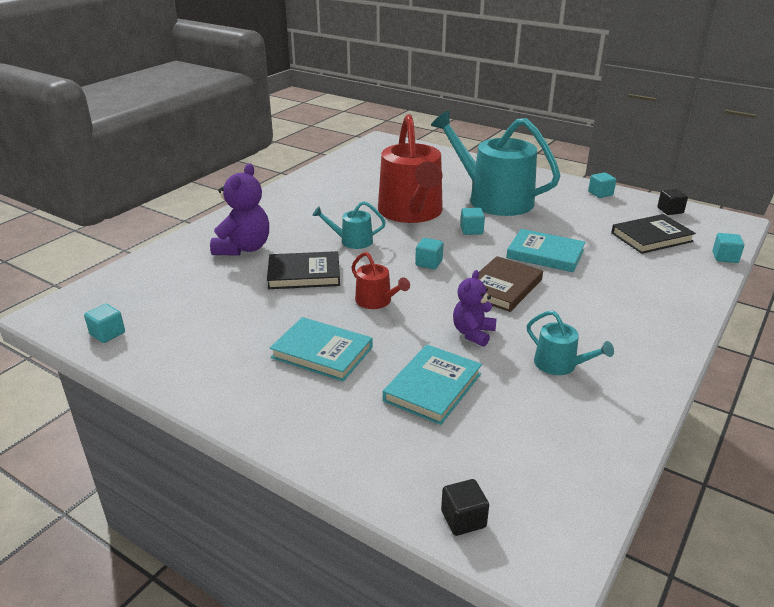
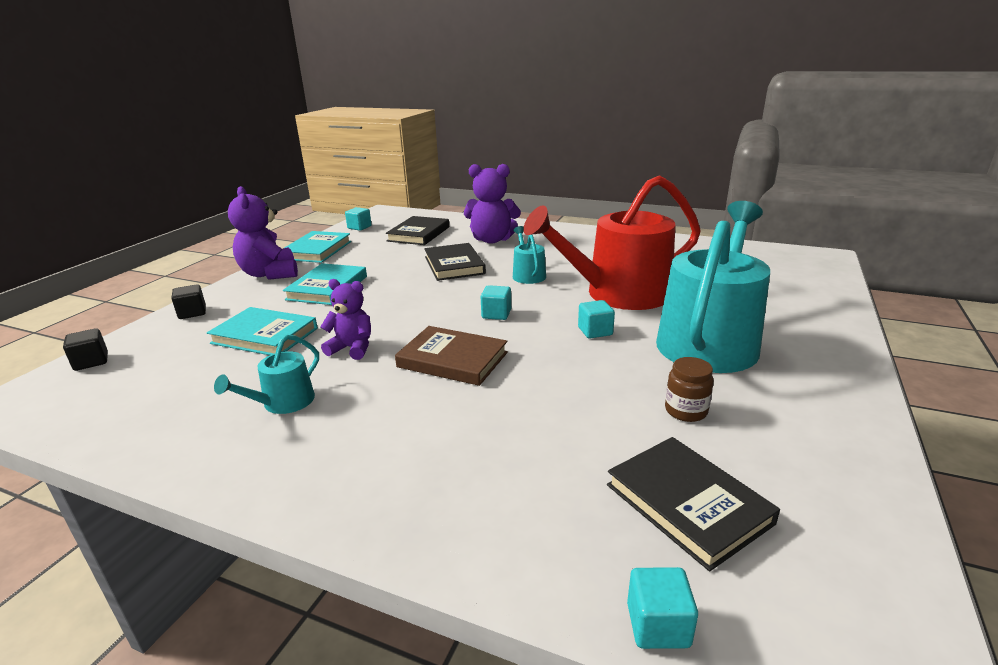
camera: 80 degrees right, 5 degrees down
red watering can [351,252,410,309] -> none
turquoise book [506,229,586,272] -> turquoise book moved to [285,231,351,263]
turquoise cube [588,172,616,198] -> none
black cube [657,189,688,215] -> black cube moved to [171,284,206,319]
none -> purple teddy bear [228,186,298,280]
none -> black book [386,216,449,245]
none -> brown jar [665,357,714,422]

